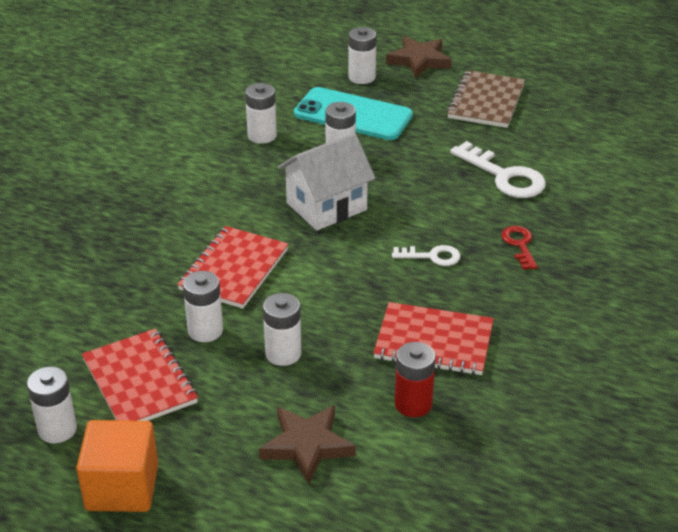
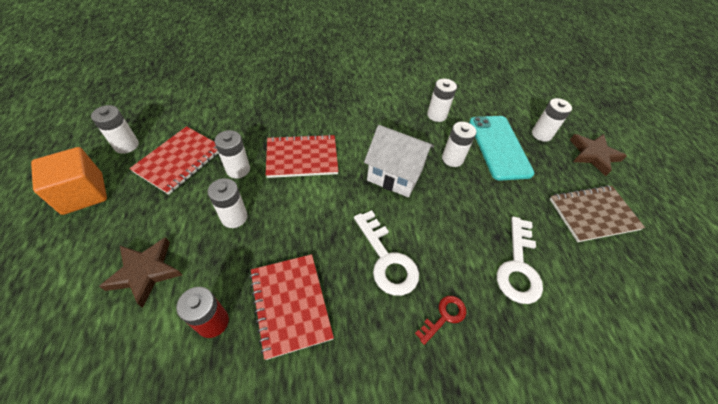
camera: 55 degrees right, 15 degrees up
white key [392,245,461,266] -> white key [354,210,419,296], size x1.74

